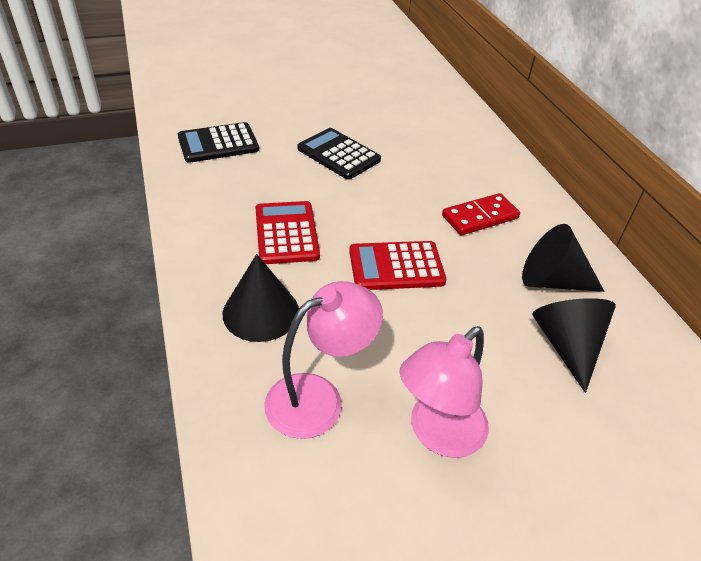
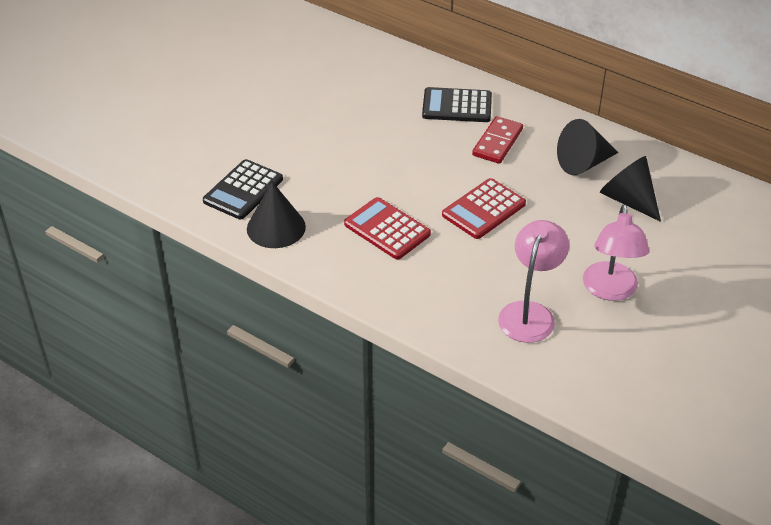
camera: 35 degrees left, 0 degrees up
black cone [223,254,299,342] -> black cone moved to [247,182,306,248]
black calculator [298,128,381,180] -> black calculator moved to [422,87,492,122]

